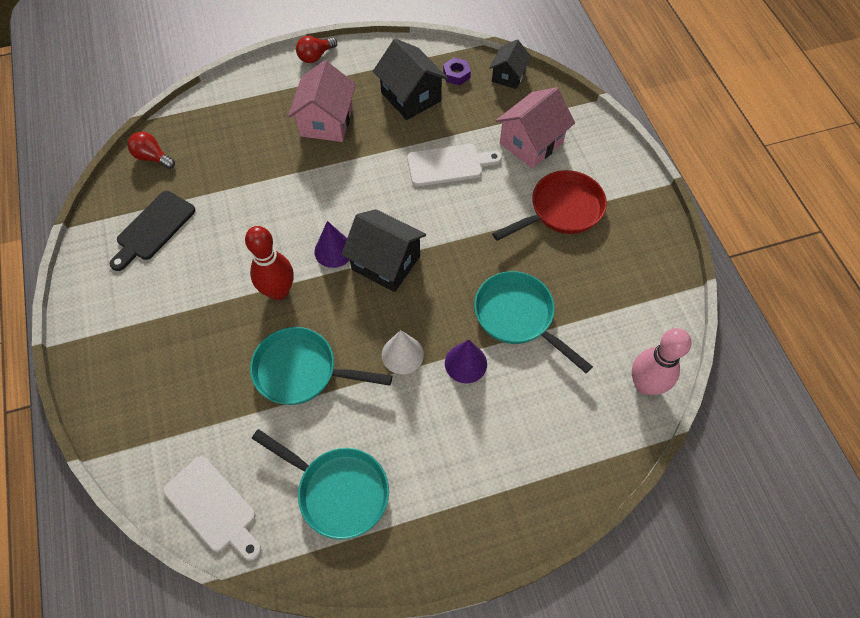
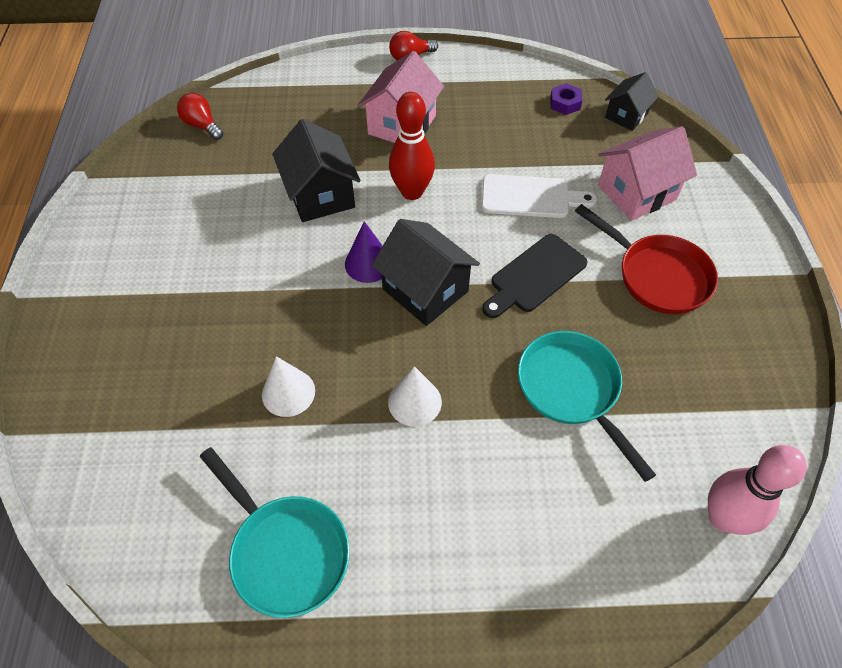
camera: 15 degrees right, 5 degrees down
black cutting board [110,191,195,271] -> black cutting board moved to [482,234,588,318]
white cutting board [163,456,261,561] -> none
red bowling pin [245,226,294,300] -> red bowling pin moved to [389,92,435,200]
turquoise pan [250,327,392,405] -> white cone [262,356,315,417]
black house [373,39,448,120] -> black house moved to [272,119,361,222]
purple cone [445,339,487,383] -> none
red pan [492,170,607,241] -> red pan turned 60 degrees clockwise [575,204,718,314]

